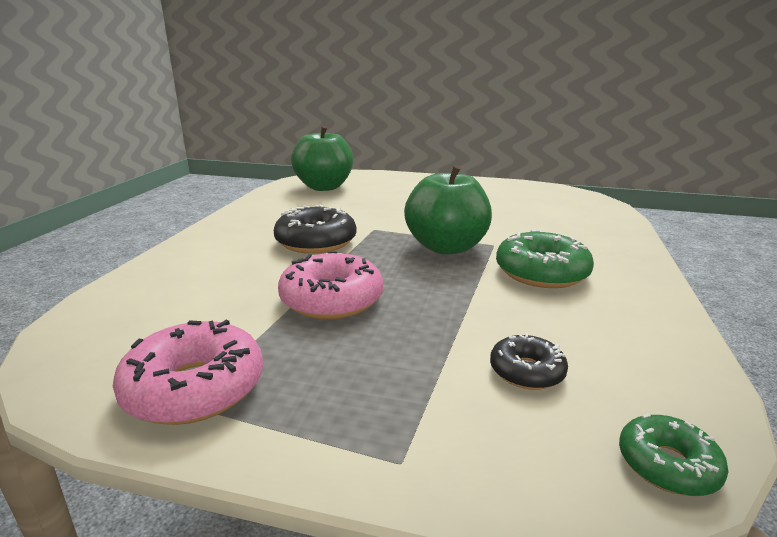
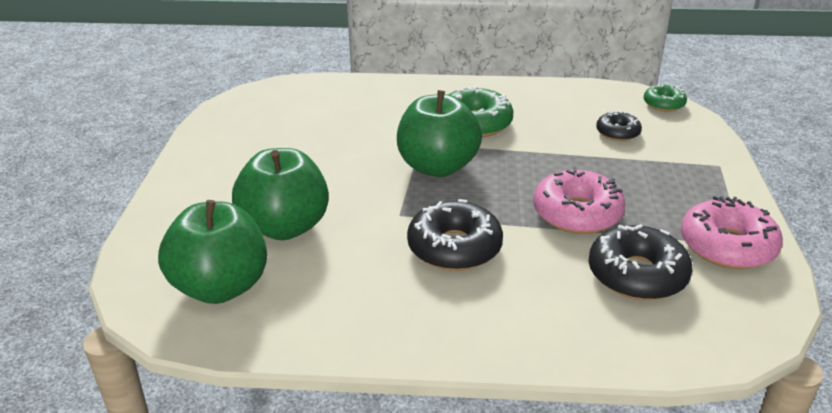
camera: 100 degrees left, 10 degrees up
none -> green apple [232,148,329,240]
none -> black donut [589,224,692,300]

